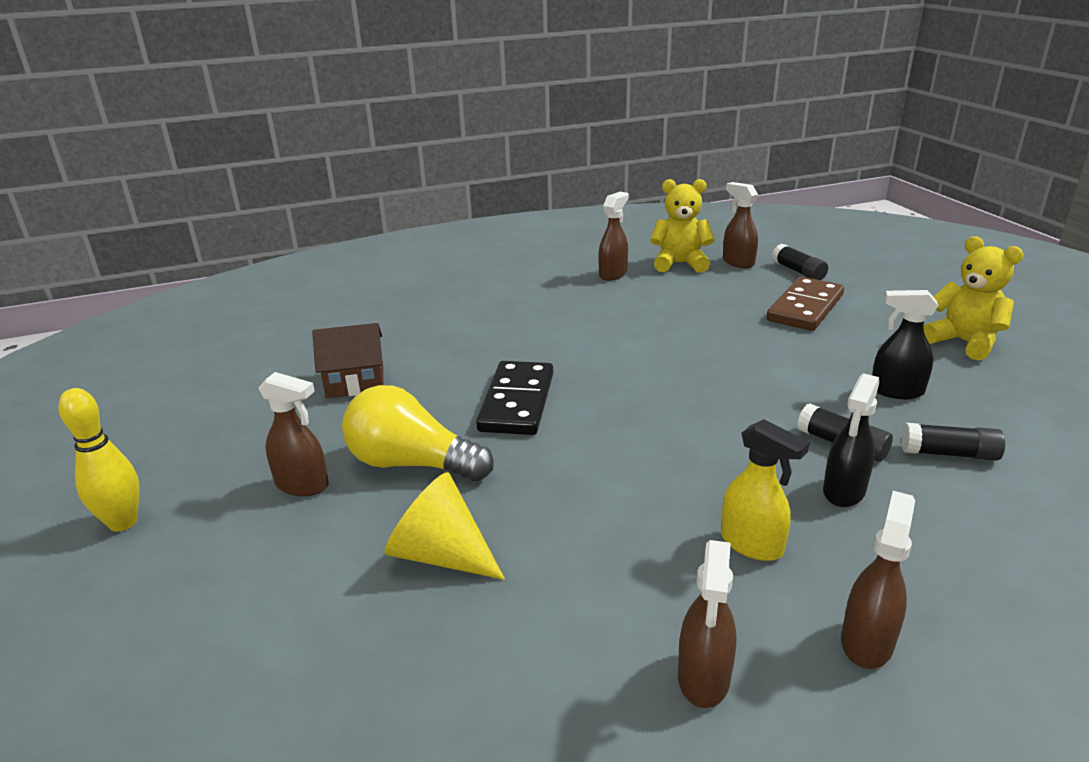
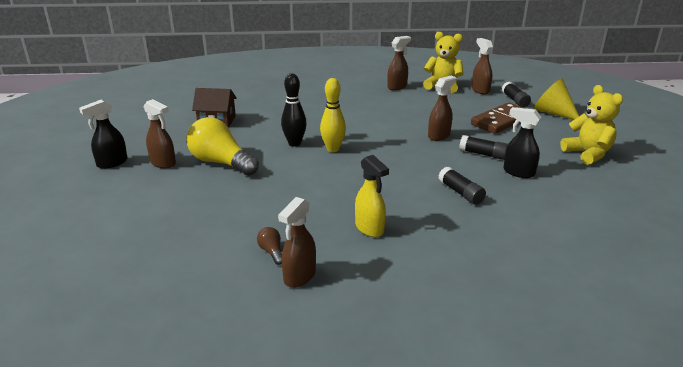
camera: 15 degrees right, 0 degrees up
yellow bowling pin [58,388,140,532] -> yellow bowling pin moved to [320,78,346,152]
yellow cone [385,472,505,580] -> yellow cone moved to [534,79,579,120]
black domino [476,361,553,435] -> black bowling pin [281,73,307,147]
black spray bottle [823,373,880,507] -> black spray bottle moved to [79,100,128,169]
brown spray bottle [841,491,915,669] -> brown spray bottle moved to [428,76,457,141]
black glue stick [901,423,1005,461] -> black glue stick moved to [459,135,508,160]
none -> brown light bulb [257,227,282,265]

